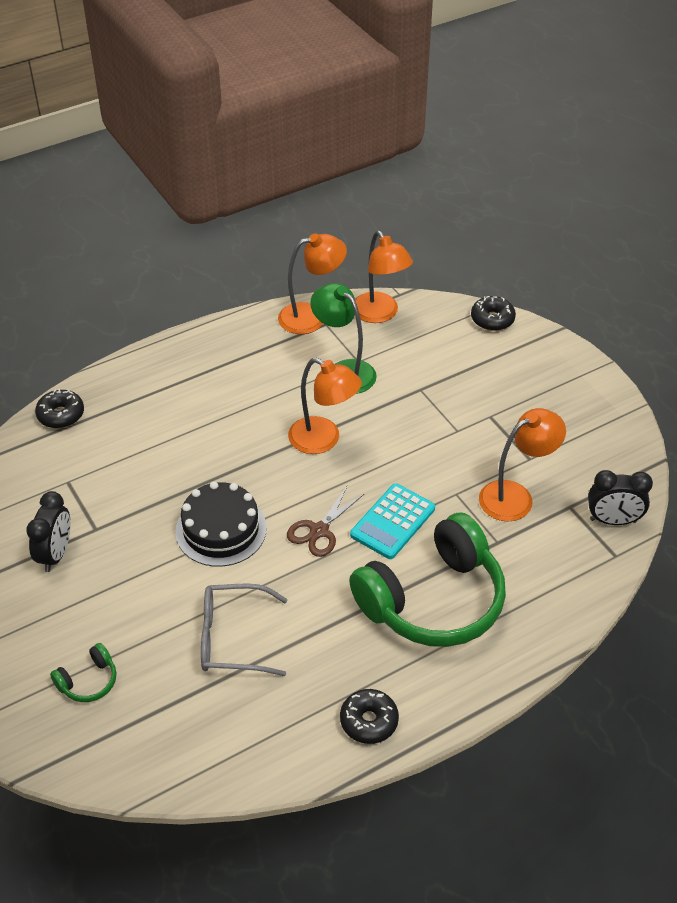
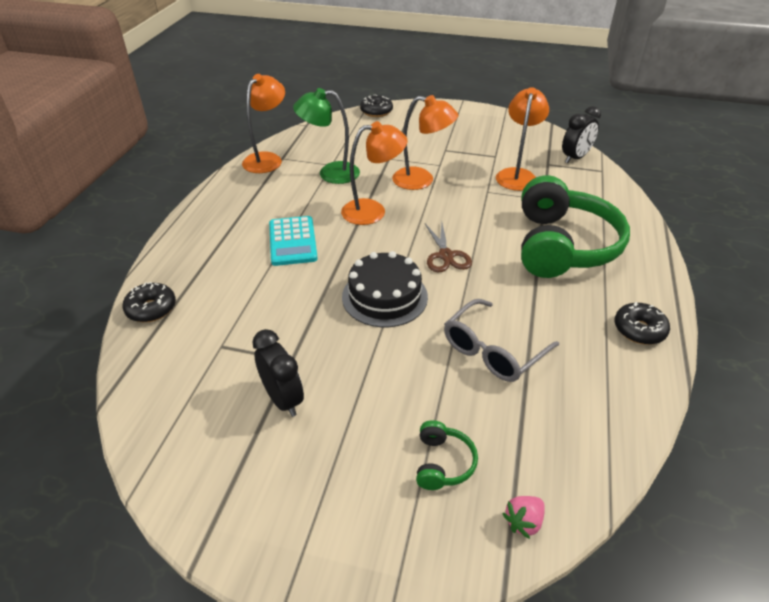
camera: 45 degrees left, 5 degrees down
turquoise calculator [350,483,435,559] -> turquoise calculator moved to [269,216,318,266]
orange lamp [355,231,413,323] -> orange lamp moved to [392,95,458,190]
none -> pink strawberry [503,496,545,539]

